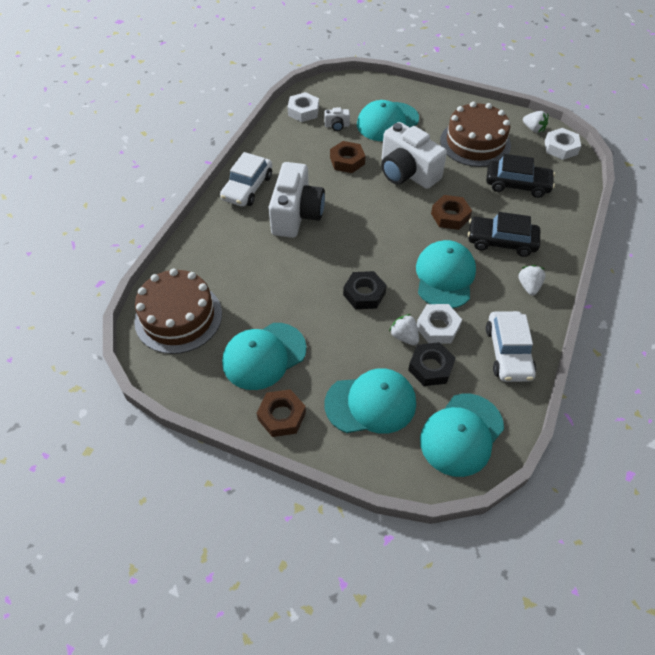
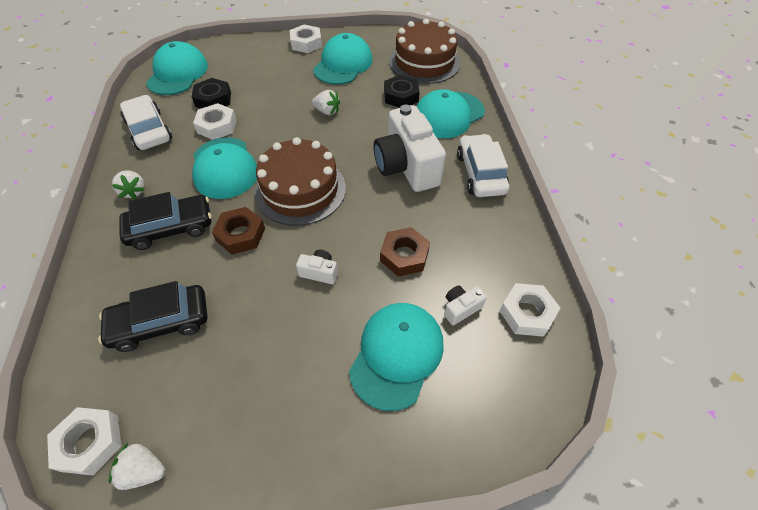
camera: 150 degrees right, 0 degrees up
brown nut [257,389,306,437] -> white nut [290,25,322,53]
turquoise cap [325,368,416,434] -> turquoise cap moved to [416,90,485,138]
black nut [343,271,387,309] -> black nut moved to [384,75,420,108]
white camera [381,122,447,189] -> white camera [296,250,338,284], size x0.42
white strawberry [389,314,419,346] -> white strawberry moved to [312,90,340,115]
brown cake [440,102,511,167] -> brown cake moved to [255,137,346,226]

